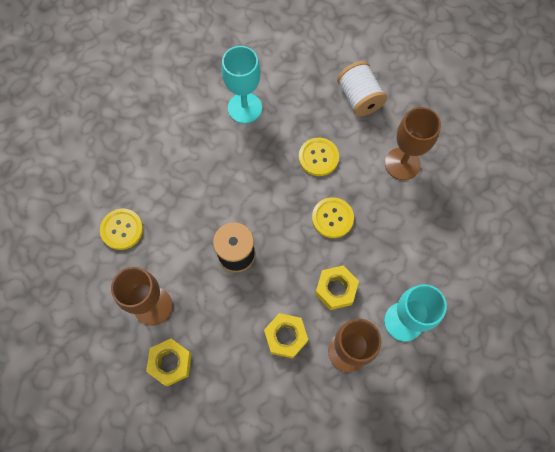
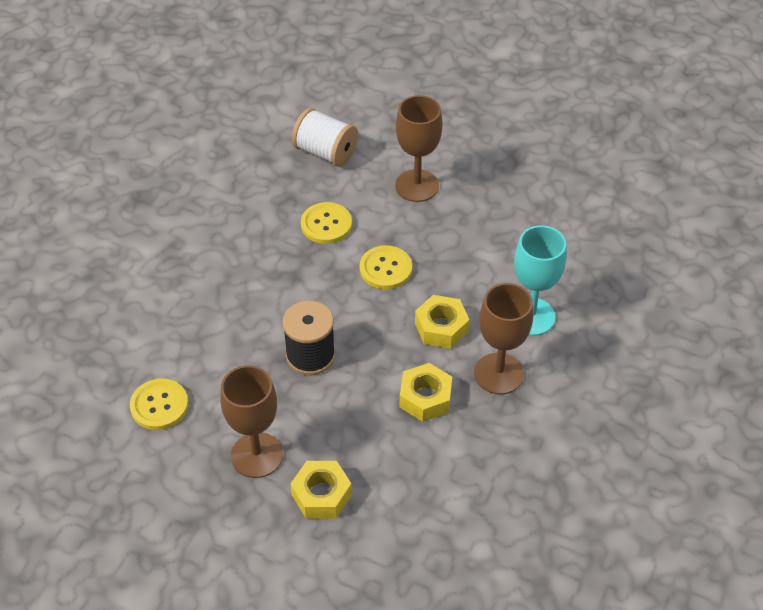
camera: 35 degrees left, 20 degrees down
turquoise goblet [222,46,262,124] -> none

